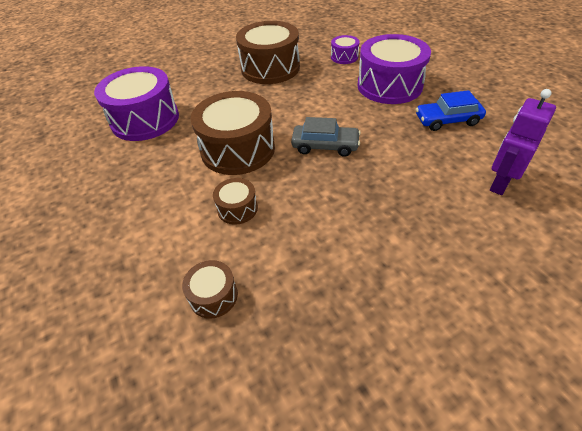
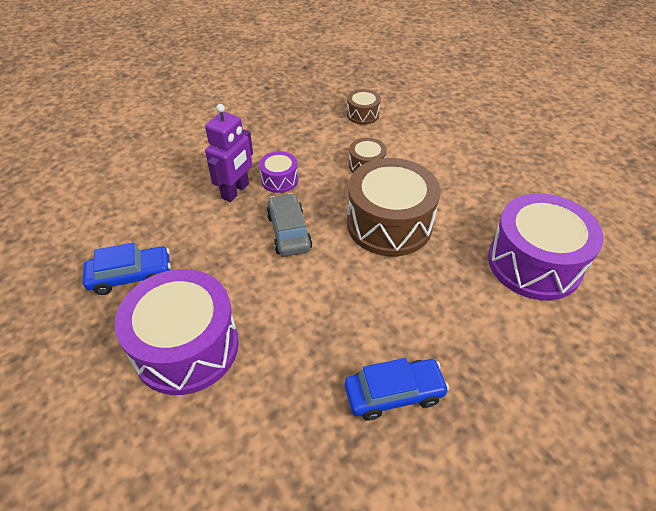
camera: 170 degrees right, 0 degrees up
brown drum [236,21,300,84] -> blue car [345,358,449,421]
grey car [291,117,361,157] -> grey car turned 75 degrees clockwise [266,193,312,256]
purple drum [331,35,360,64] -> purple drum moved to [259,151,298,193]
purple robot [490,89,556,195] -> purple robot moved to [205,104,253,202]

